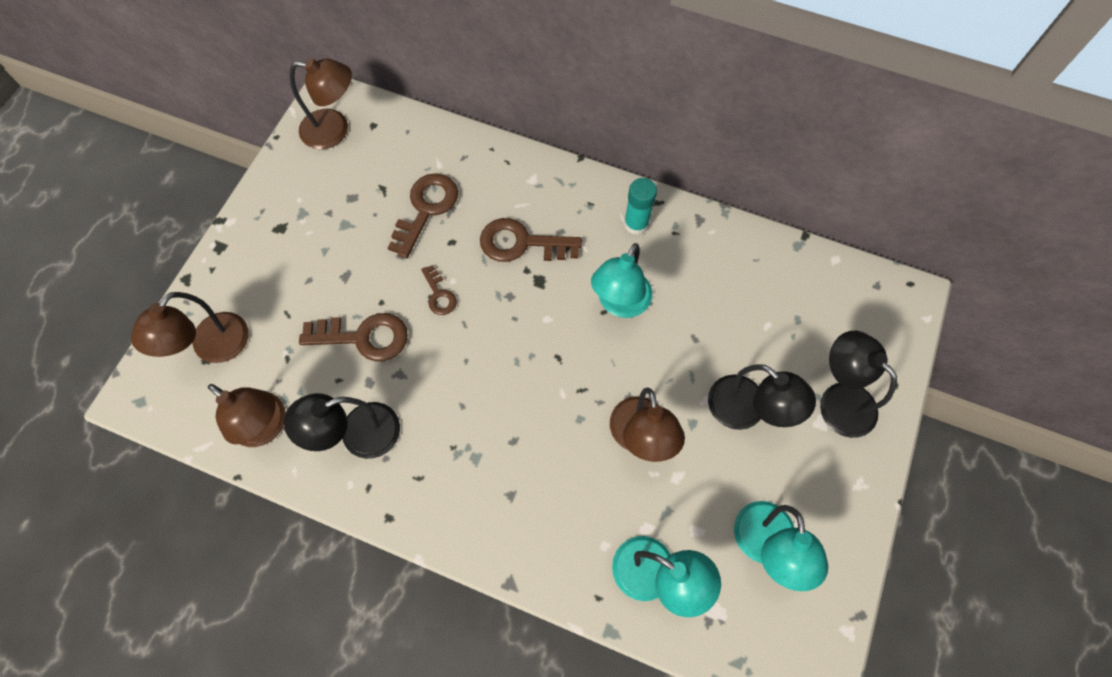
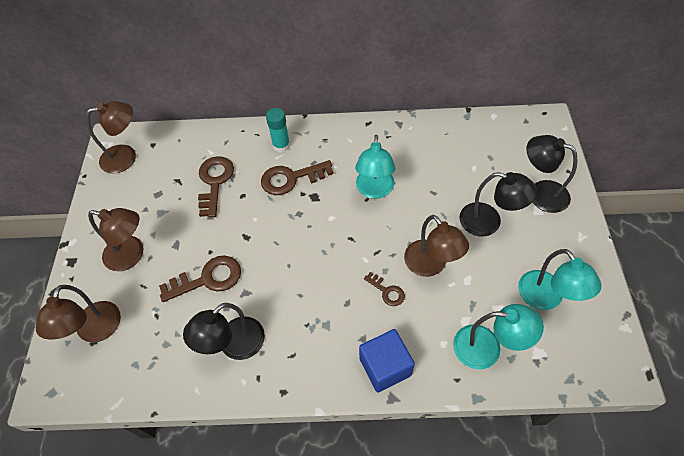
camera: 20 degrees left, 10 degrees down
brown lamp [208,384,286,447] -> brown lamp moved to [88,208,143,271]
brown key [421,265,457,315] -> brown key moved to [364,272,405,306]
turquoise glue stick [624,178,657,235] -> turquoise glue stick moved to [266,108,290,152]
none -> blue cube [359,329,415,393]

